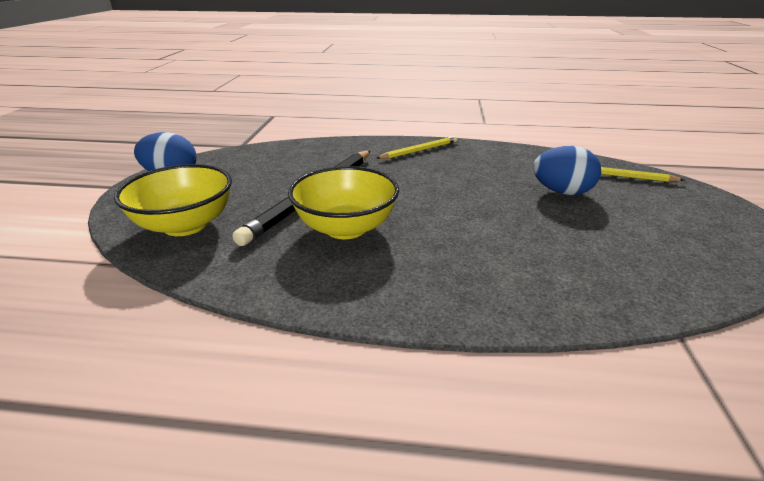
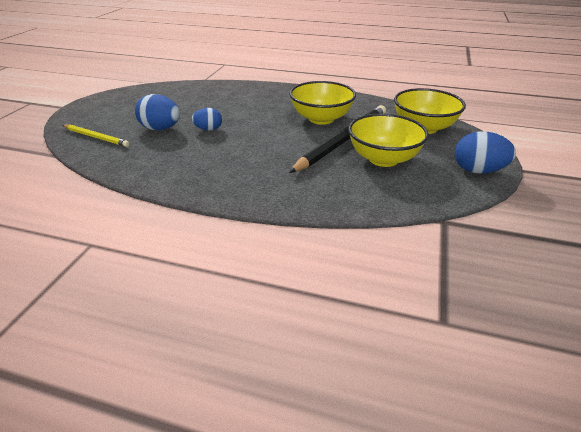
camera: 170 degrees left, 5 degrees up
yellow pencil [376,136,457,159] -> none
none -> blue egg [192,108,222,130]
none -> yellow bowl [348,113,429,167]

